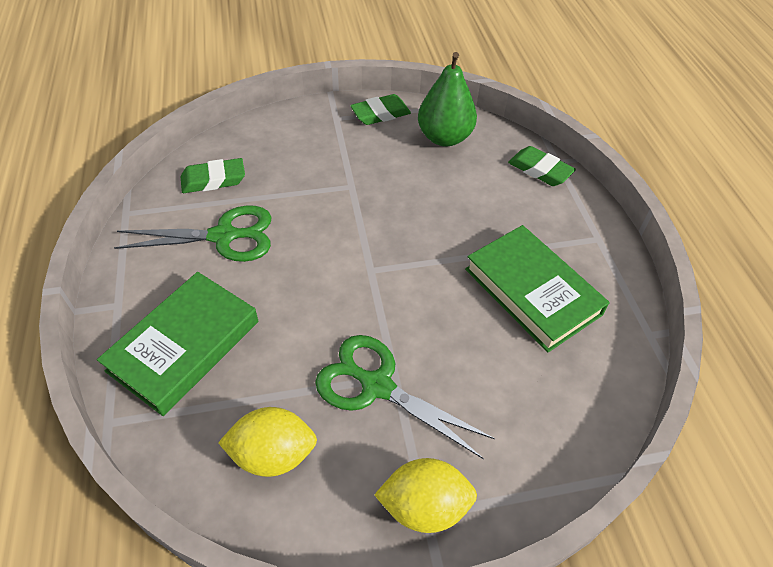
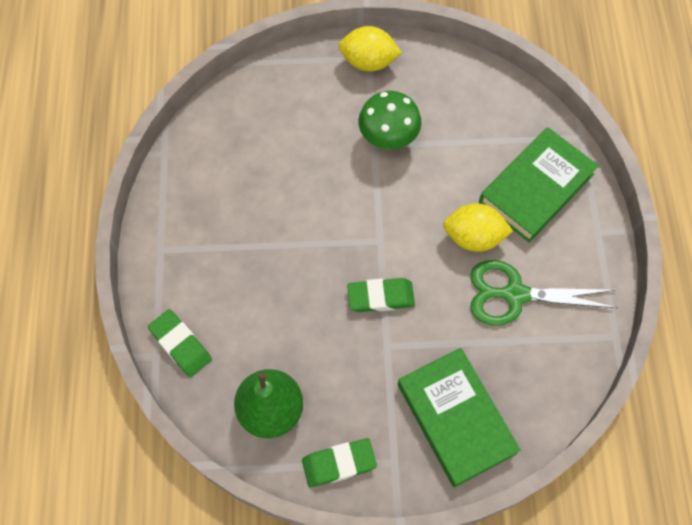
camera: 170 degrees left, 15 degrees up
green eraser [181,158,245,193] -> green eraser moved to [347,278,415,312]
yellow lemon [218,407,317,477] -> yellow lemon moved to [443,203,513,252]
green scissors [315,335,495,459] -> green mushroom [358,91,422,149]
green book [465,225,610,352] -> green book moved to [398,348,521,487]

